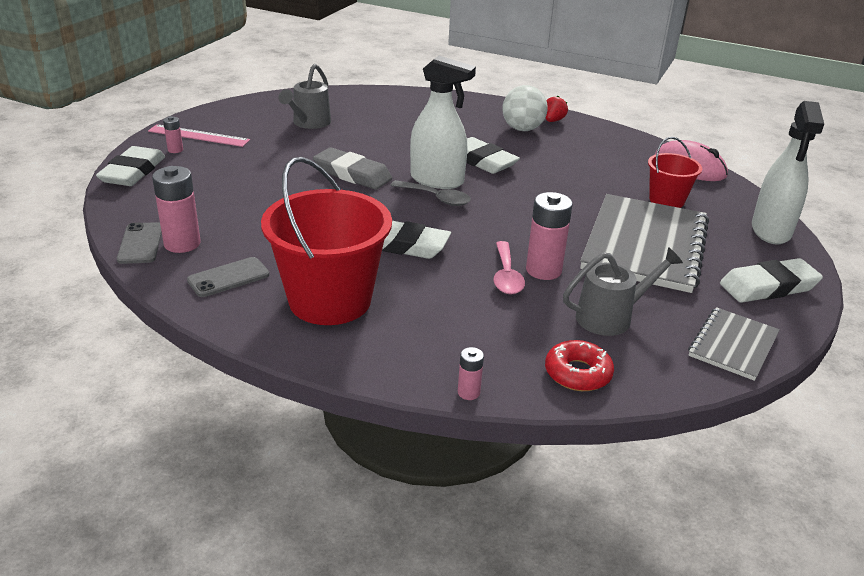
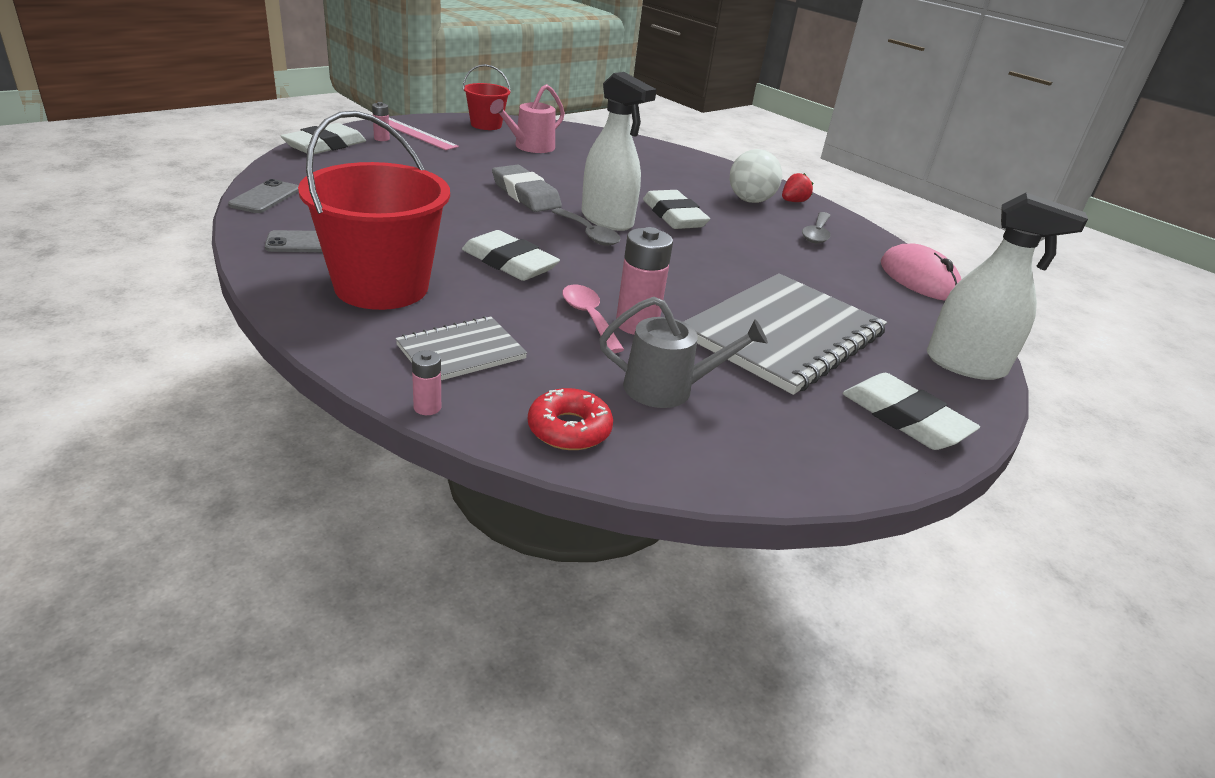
camera: 20 degrees right, 0 degrees up
pink battery [152,166,201,253] -> none
grey watering can [278,64,331,129] -> pink watering can [490,84,565,153]
pink spoon [493,241,525,295] -> pink spoon turned 135 degrees clockwise [562,285,624,353]
red bucket [648,137,702,208] -> red bucket moved to [463,64,511,130]
grey notebook [688,307,780,381] -> grey notebook moved to [395,316,527,380]
white eraser [720,258,823,303] -> white eraser turned 45 degrees clockwise [843,373,980,450]
white spray bottle [752,101,824,244] -> white spray bottle turned 105 degrees counterclockwise [927,193,1088,380]
none -> grey spoon [802,212,831,243]

